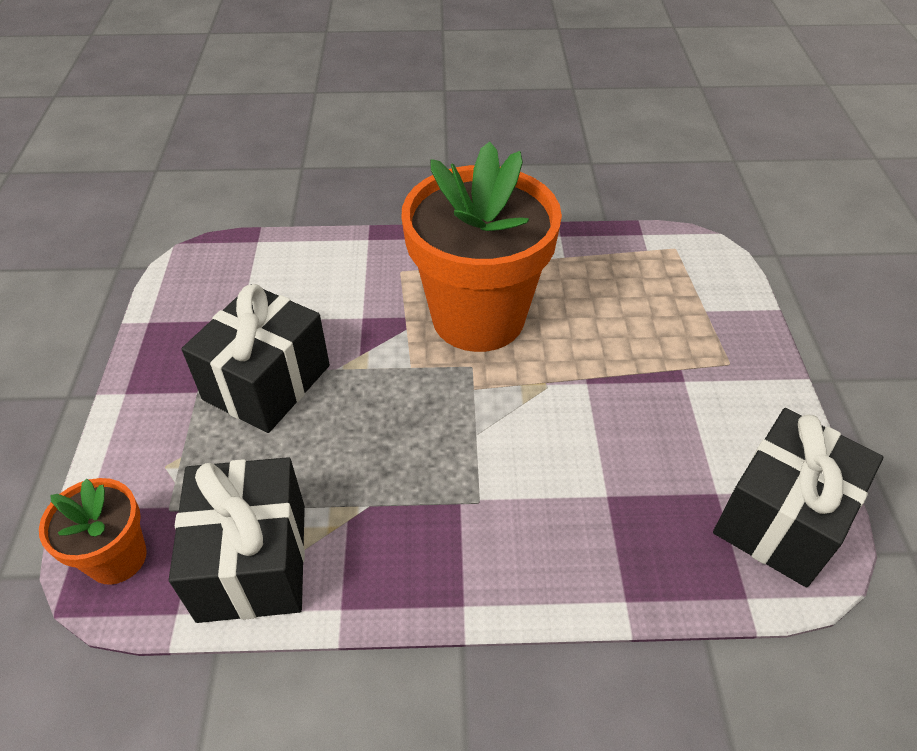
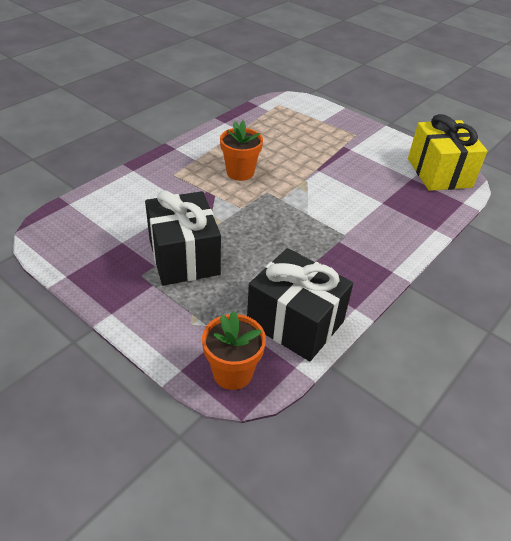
camera: 50 degrees left, 5 degrees down
orange flower pot [401,141,562,352] -> orange flower pot [220,121,263,181], size x0.48
black gift [713,408,883,587] -> yellow gift [408,114,487,191]

